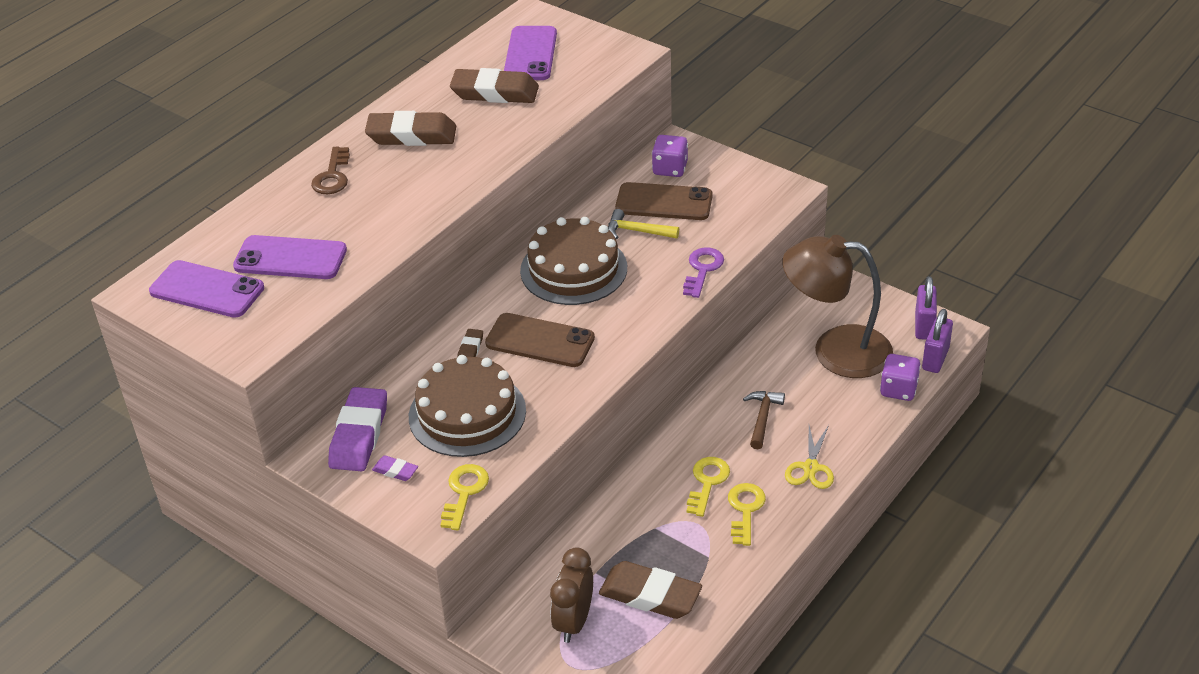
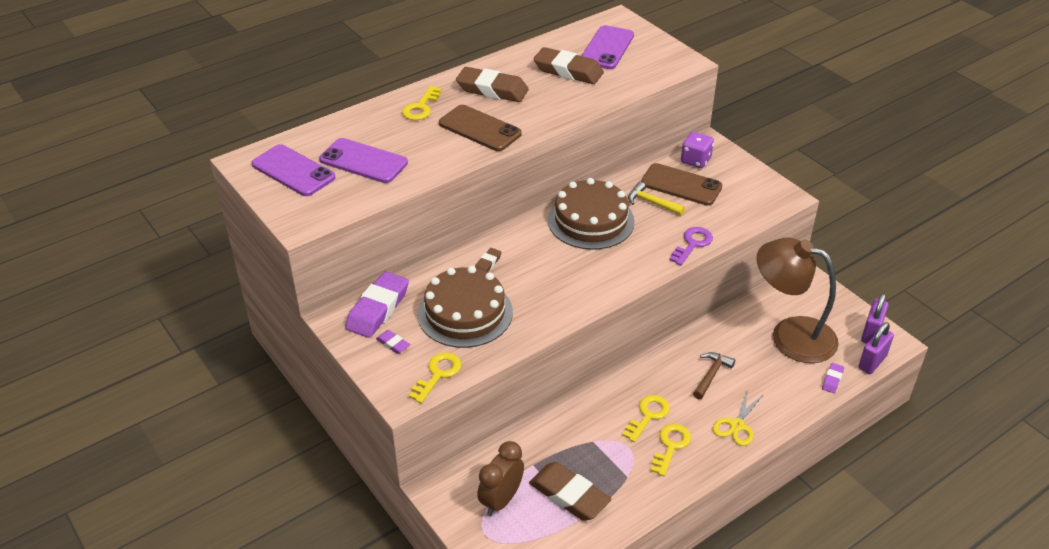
camera: 15 degrees right, 0 degrees up
brown key [311,147,350,194] -> yellow key [402,86,442,120]
brown phone [485,313,595,367] -> brown phone moved to [439,105,522,151]
purple dice [880,354,921,401] -> purple eraser [822,363,844,393]

